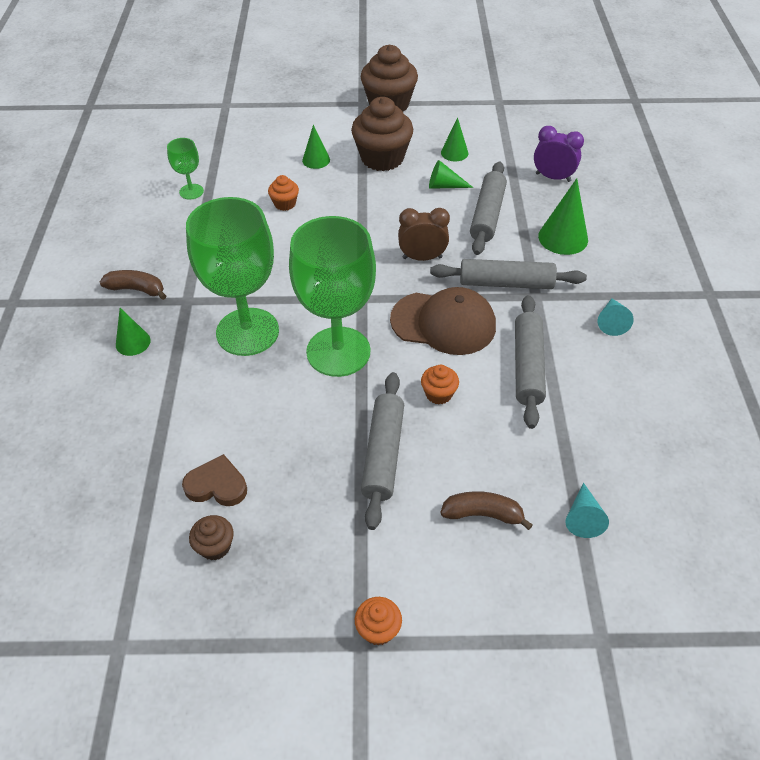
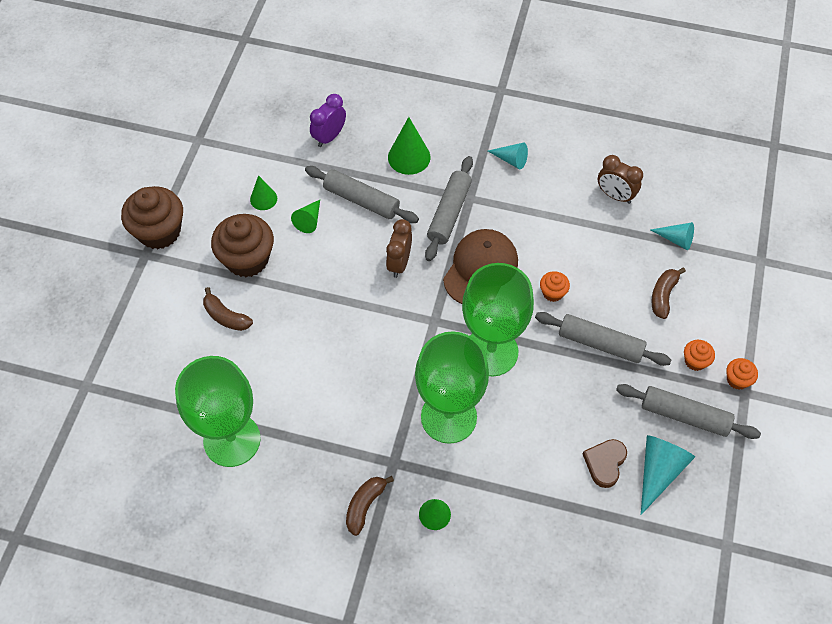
camera: 75 degrees left, 10 degrees up
green goblet [167,138,204,199] -> green goblet [175,356,261,467], size x2.22
brown cupcake [189,515,234,561] -> turquoise cone [641,435,695,515]
orange cupcake [268,175,299,211] -> orange cupcake moved to [684,340,715,371]
green cone [302,125,330,169] -> brown banana [203,287,253,331]
grey rolling pin [515,295,546,429] -> grey rolling pin moved to [616,384,761,439]
none -> brown clock [598,155,643,204]

